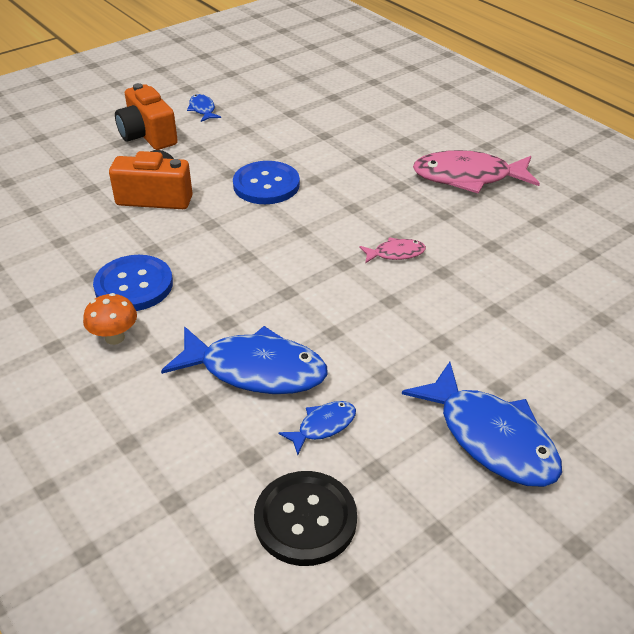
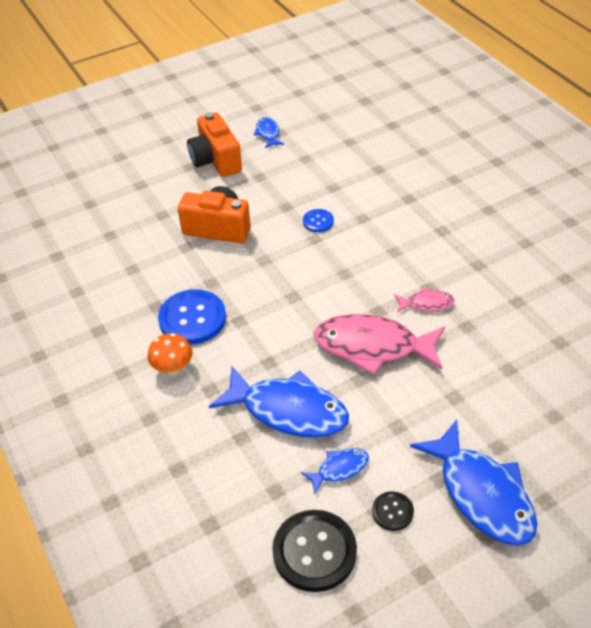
camera: 10 degrees right, 5 degrees up
blue button [233,161,300,204] -> blue button [303,209,334,232], size x0.51
pink fish [413,150,540,194] -> pink fish moved to [314,314,445,375]
none -> black button [372,491,414,531]

